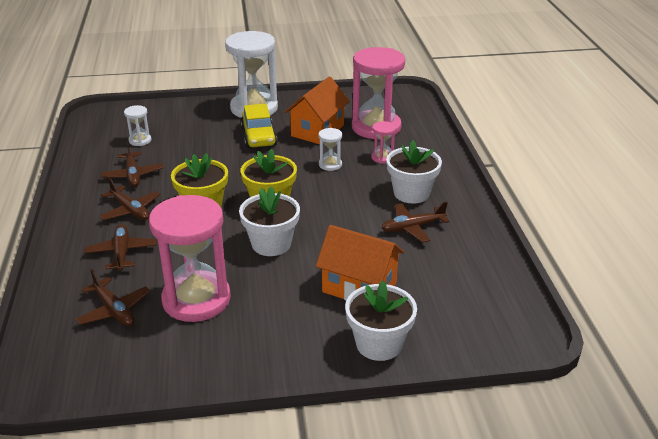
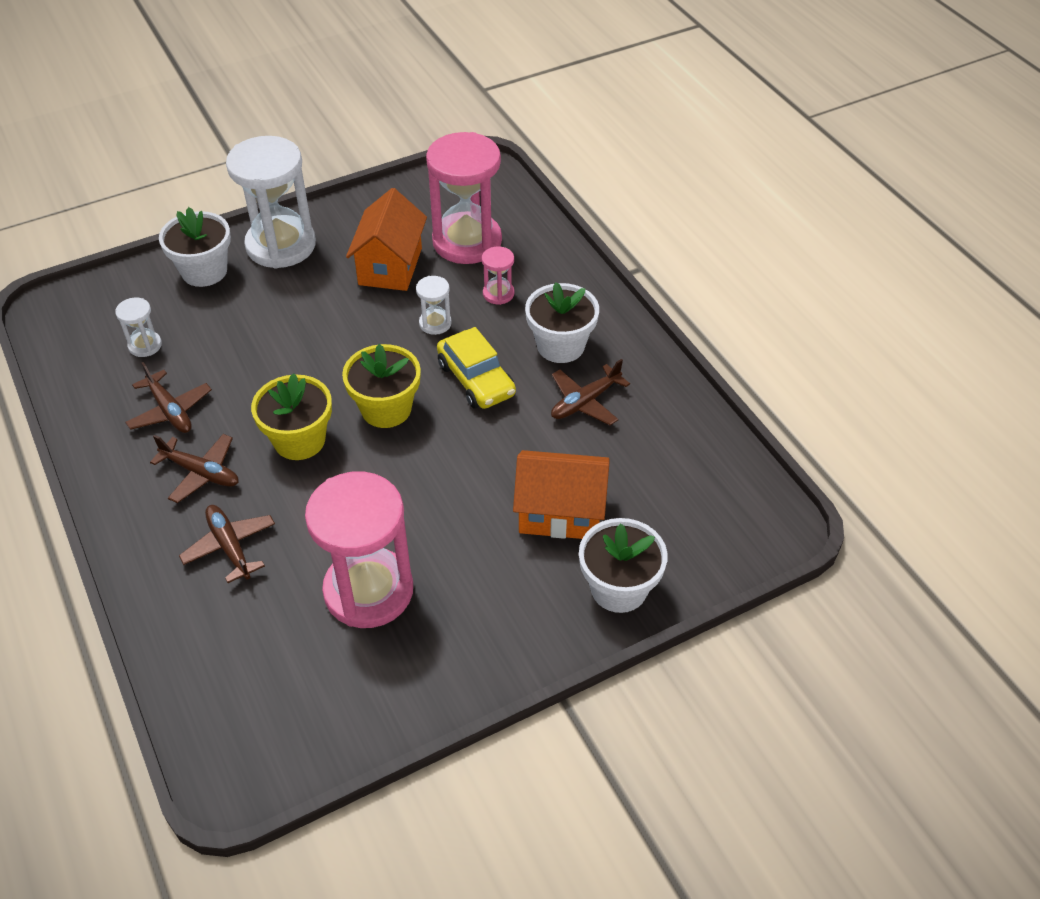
camera: 20 degrees left, 15 degrees up
brown plane [76,269,151,326] -> none
white flower pot [239,187,300,256] -> white flower pot moved to [159,207,231,287]
yellow car [240,104,277,148] -> yellow car moved to [437,327,516,409]

